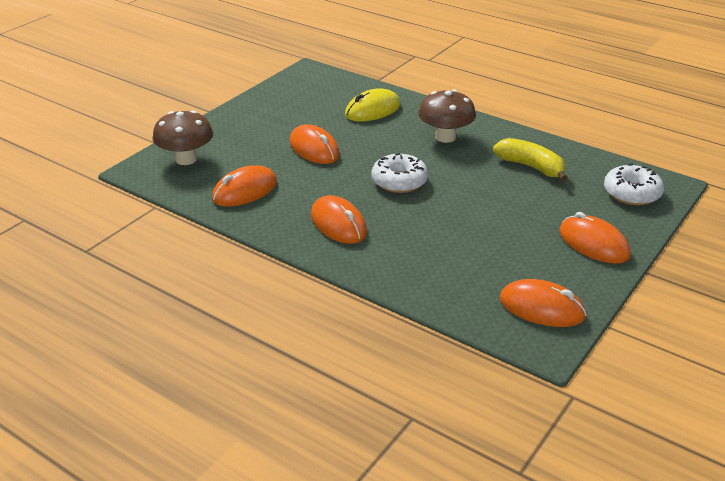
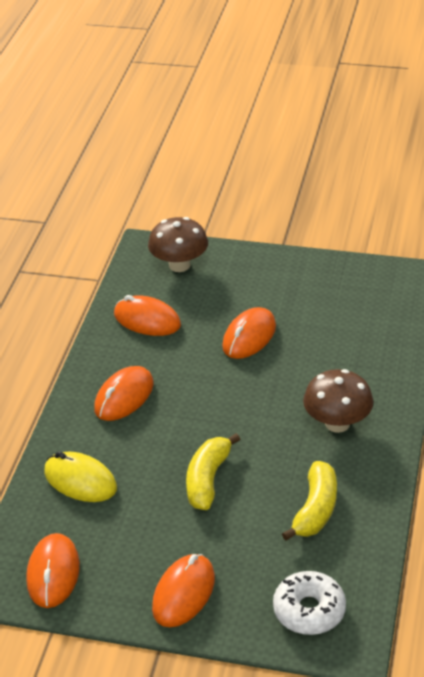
camera: 70 degrees right, 5 degrees up
yellow mouse [345,88,400,121] -> yellow mouse moved to [44,452,117,502]
white donut [372,153,428,193] -> none
none -> yellow banana [186,433,240,510]

